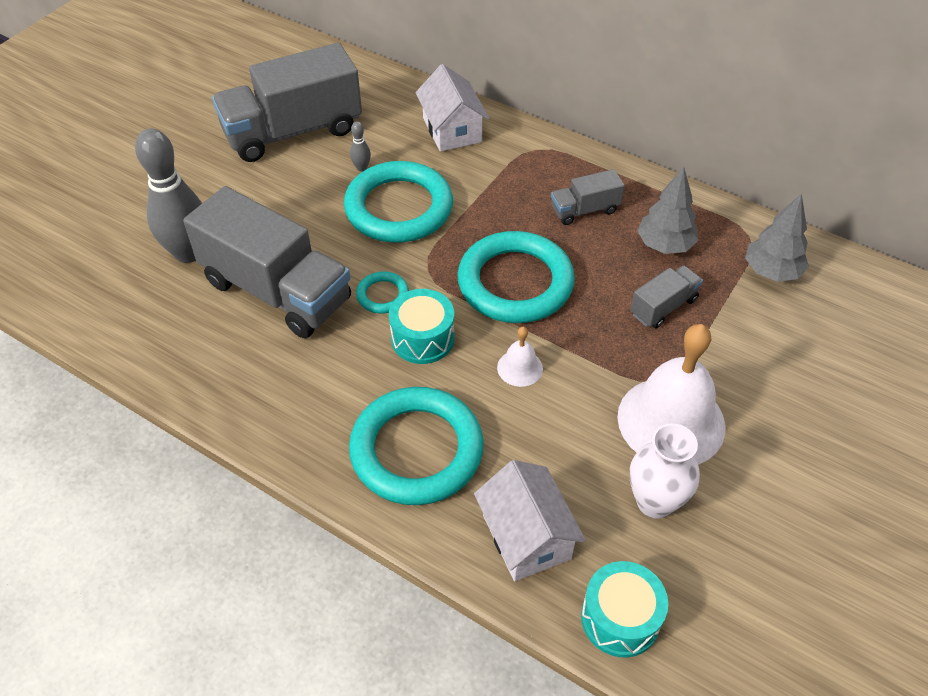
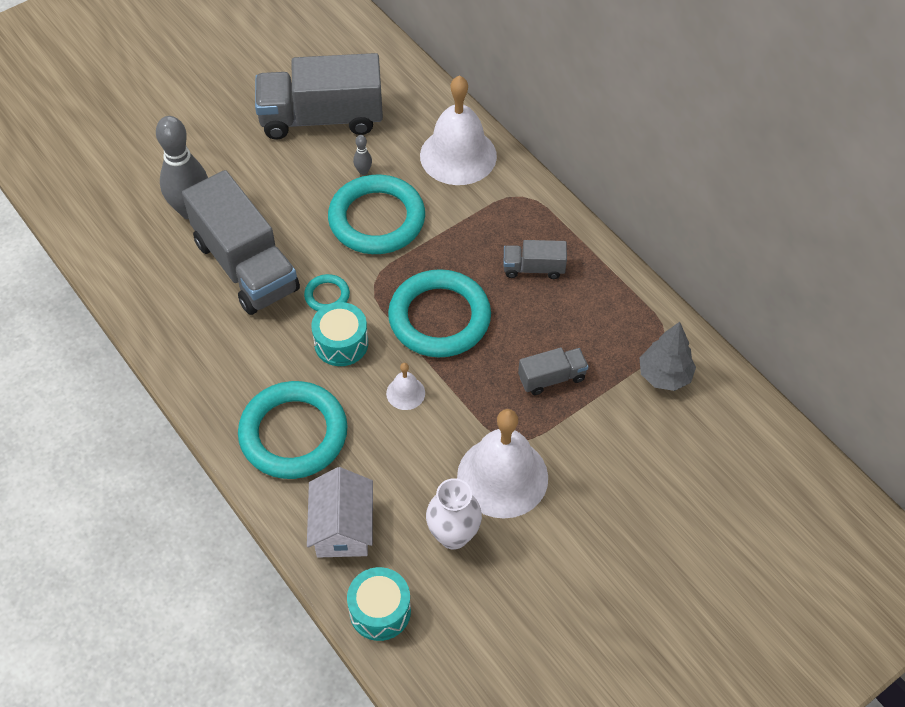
camera: 20 degrees right, 5 degrees up
white house [415,64,489,152] -> white bell [420,75,497,185]
grey tree [637,167,698,254] -> none

